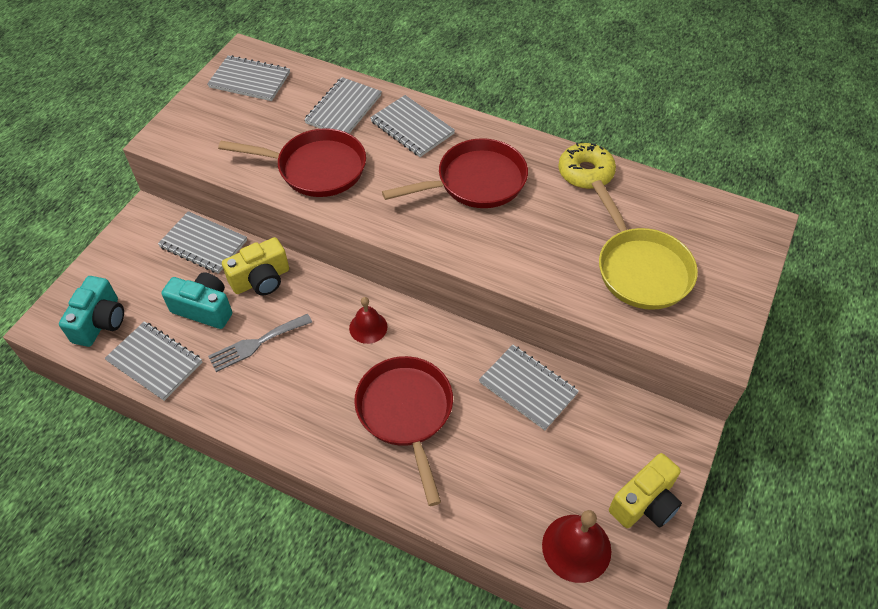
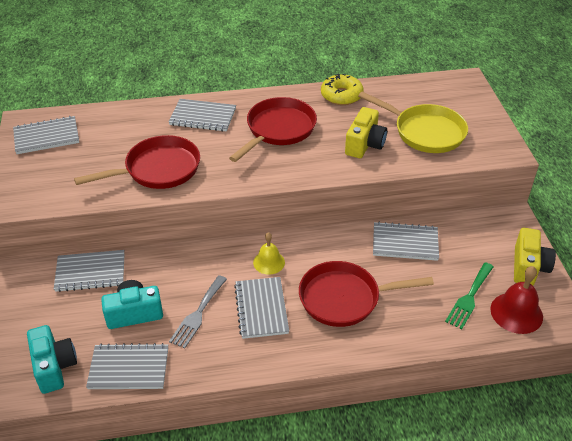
camera: 35 degrees left, 10 degrees down
yellow camera [222,237,289,295] -> yellow camera moved to [345,107,387,158]
grey notebook [304,77,382,134] -> grey notebook moved to [234,277,289,339]
red bell [349,297,387,344] -> yellow bell [253,232,285,275]
red pan [354,356,453,506] -> red pan turned 45 degrees counterclockwise [299,261,434,327]
none -> green fork [445,262,494,329]

